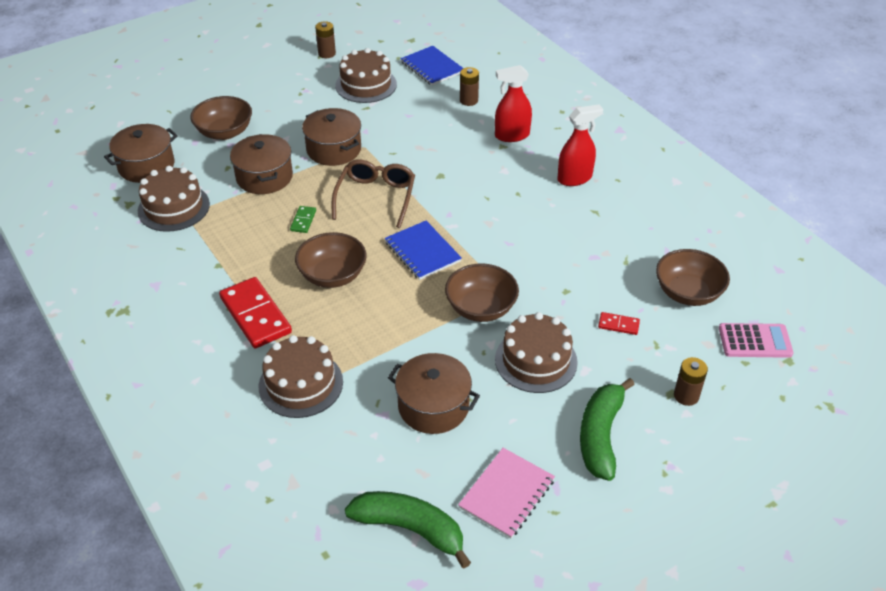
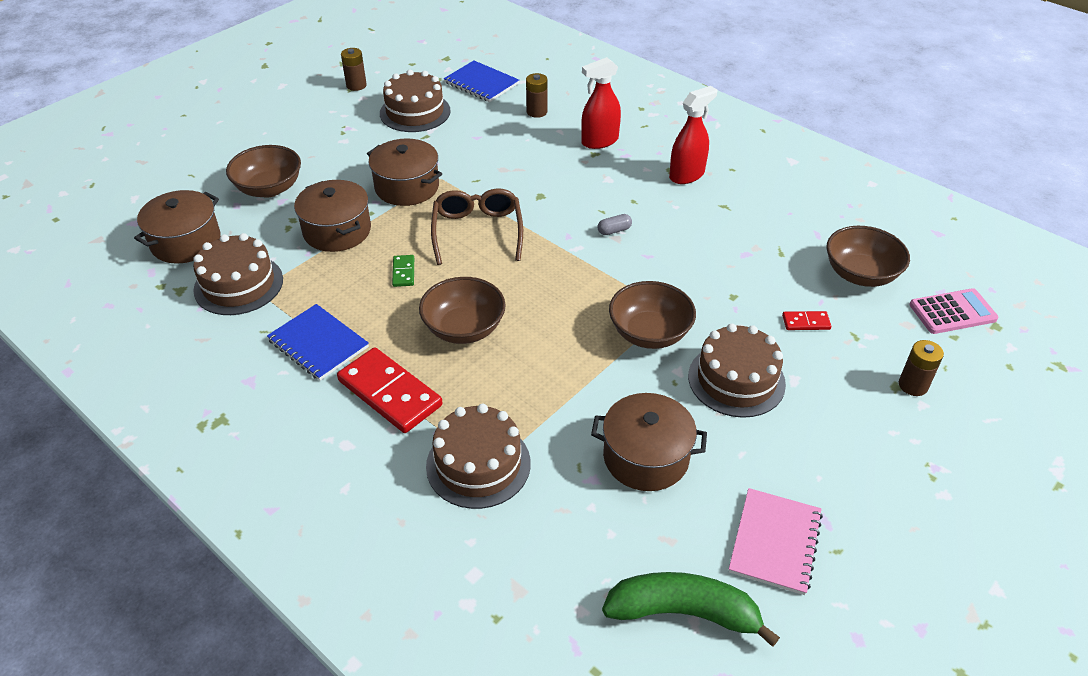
camera: 15 degrees left, 0 degrees up
blue notebook [385,221,462,280] -> blue notebook moved to [267,304,369,381]
green banana [580,378,635,481] -> none
none -> grey capsule [598,214,632,235]

